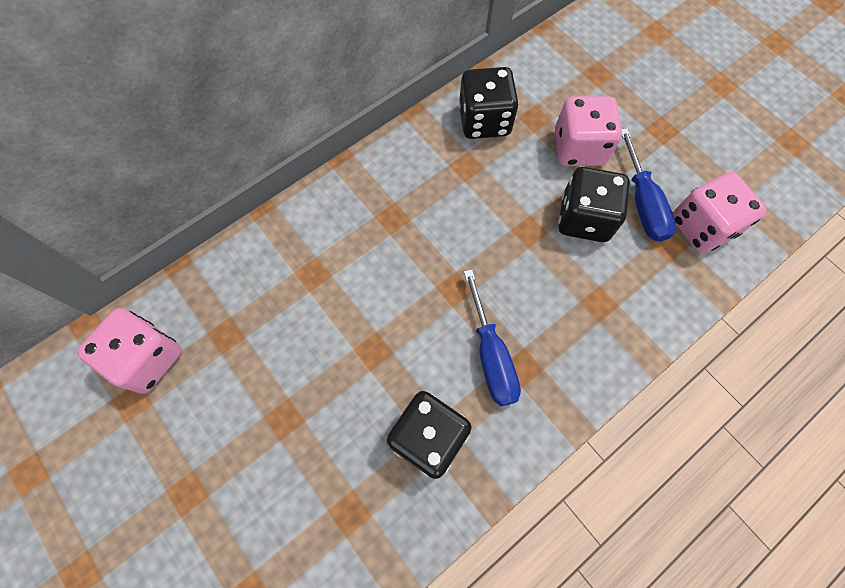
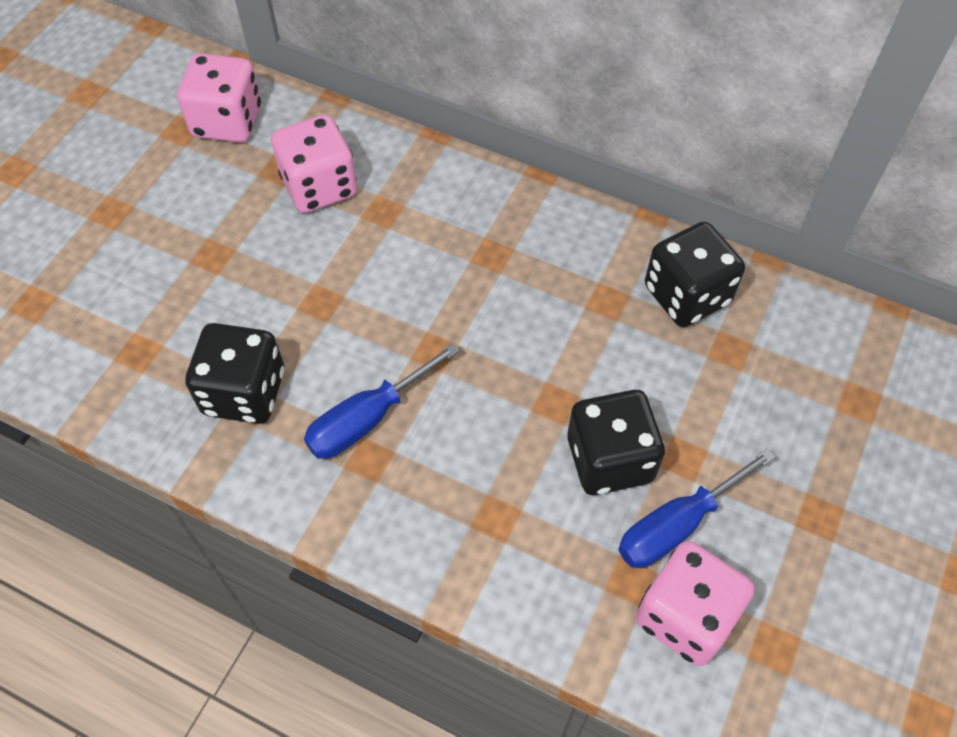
camera: 65 degrees right, 10 degrees down
pink dice [555,96,622,166] -> pink dice moved to [271,115,357,213]

